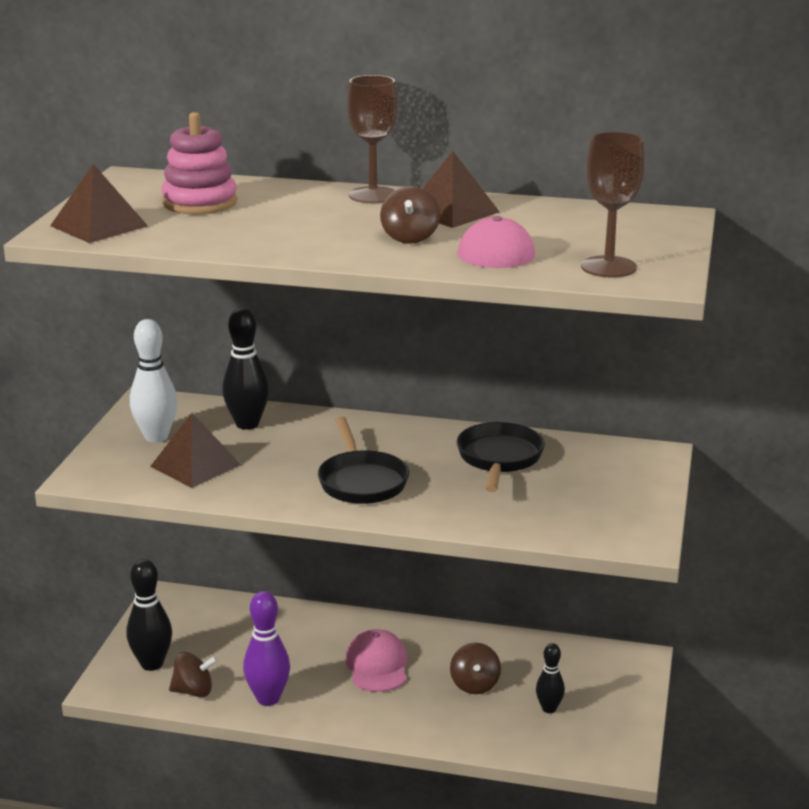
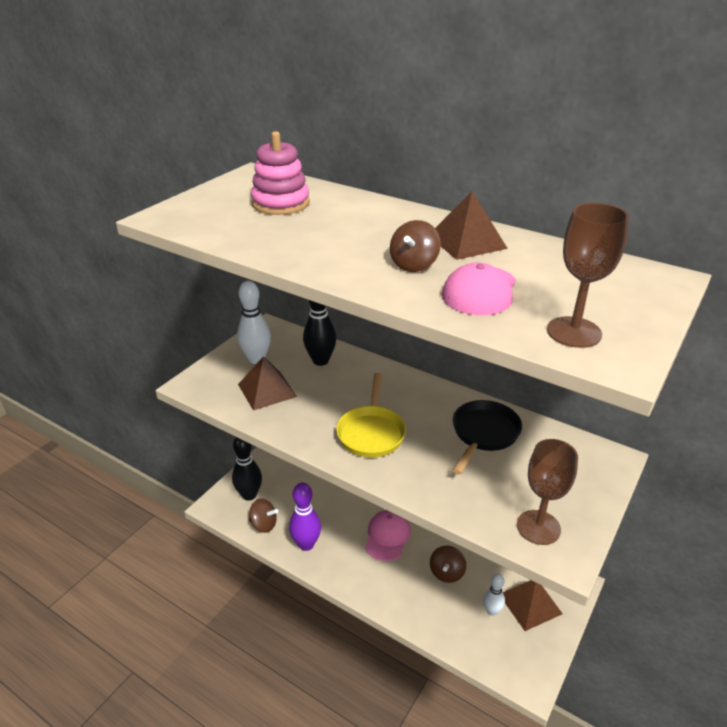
camera: 20 degrees right, 10 degrees up
brown pyramid [50,164,148,243] -> brown pyramid moved to [503,580,563,631]
black pan [318,417,409,504] -> yellow pan [336,373,406,458]
brown goblet [347,75,398,203] -> brown goblet moved to [517,439,578,545]
black bowling pin [536,643,565,713] -> white bowling pin [483,574,505,616]

